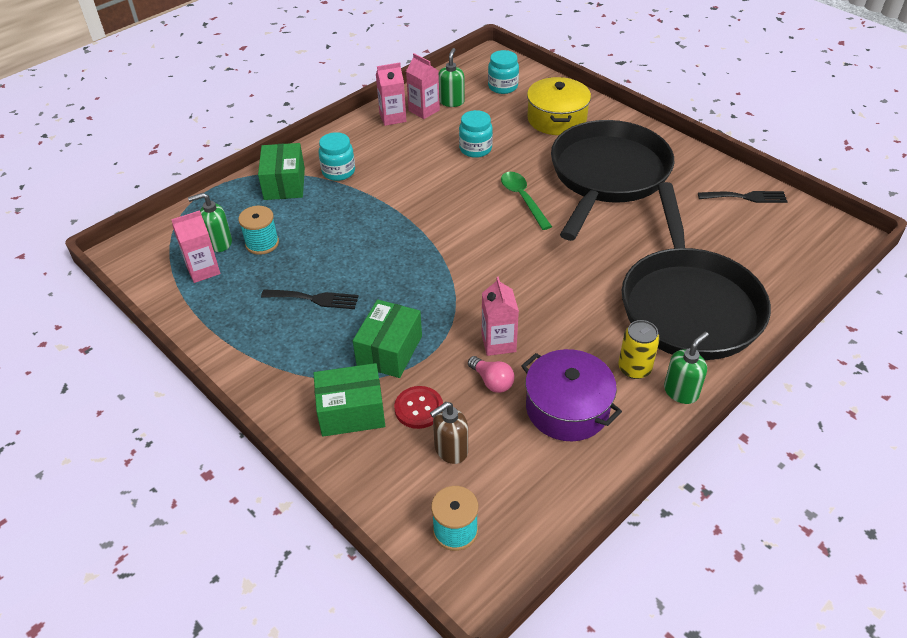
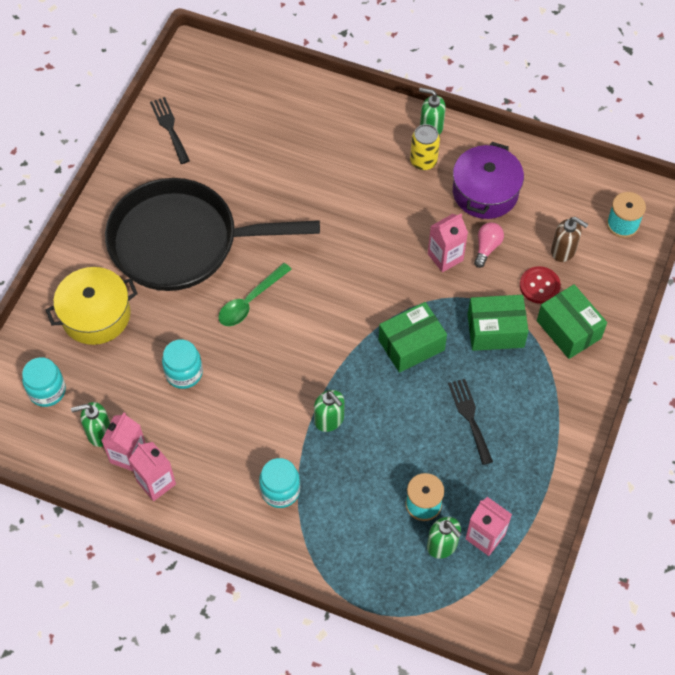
camera: 115 degrees left, 15 degrees up
green box [258,143,305,200] -> green box moved to [379,302,447,373]
black pan [622,182,771,360] -> none
none -> green soap dispenser [314,390,344,432]

